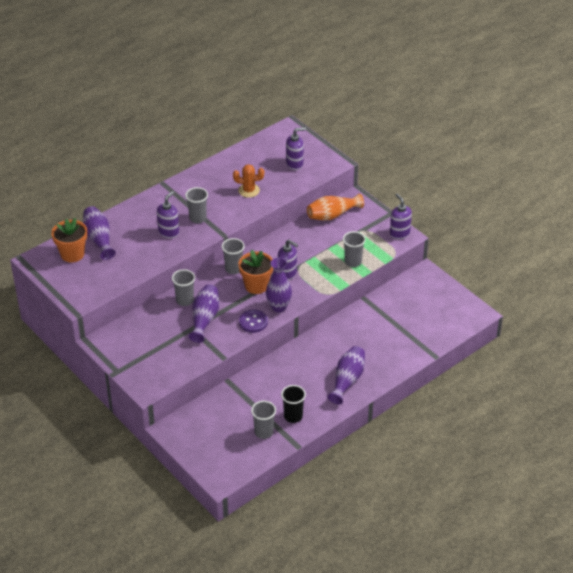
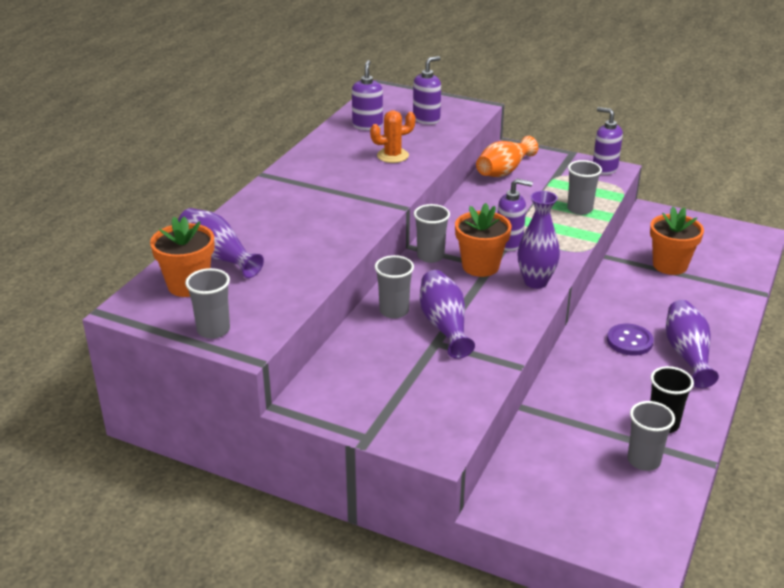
camera: 25 degrees left, 10 degrees down
purple soap dispenser [157,191,179,238] -> purple soap dispenser moved to [352,60,383,130]
grey cup [185,187,208,223] -> grey cup moved to [185,268,230,339]
purple button [239,310,268,333] -> purple button moved to [607,324,654,356]
none -> orange flower pot [650,207,704,275]

